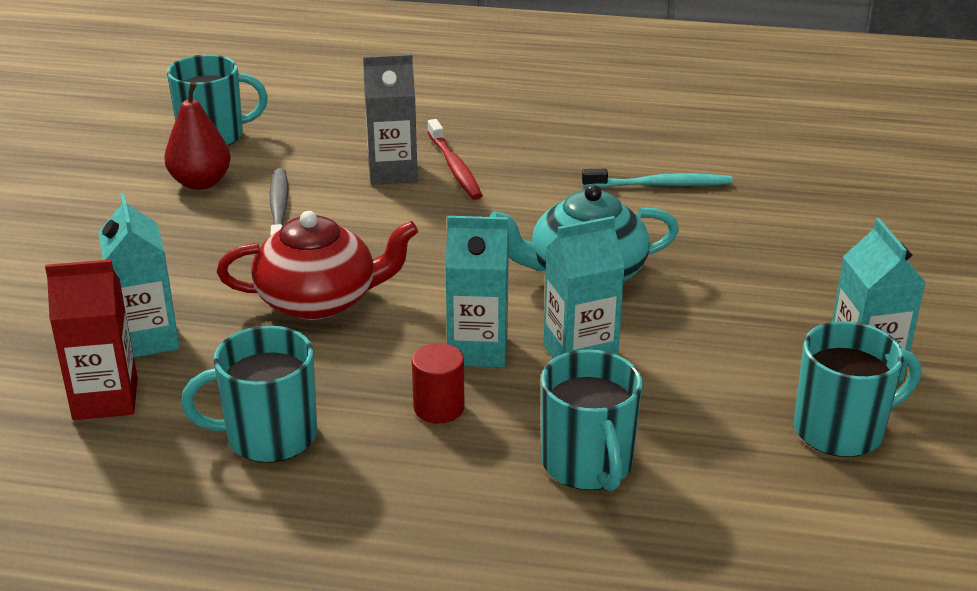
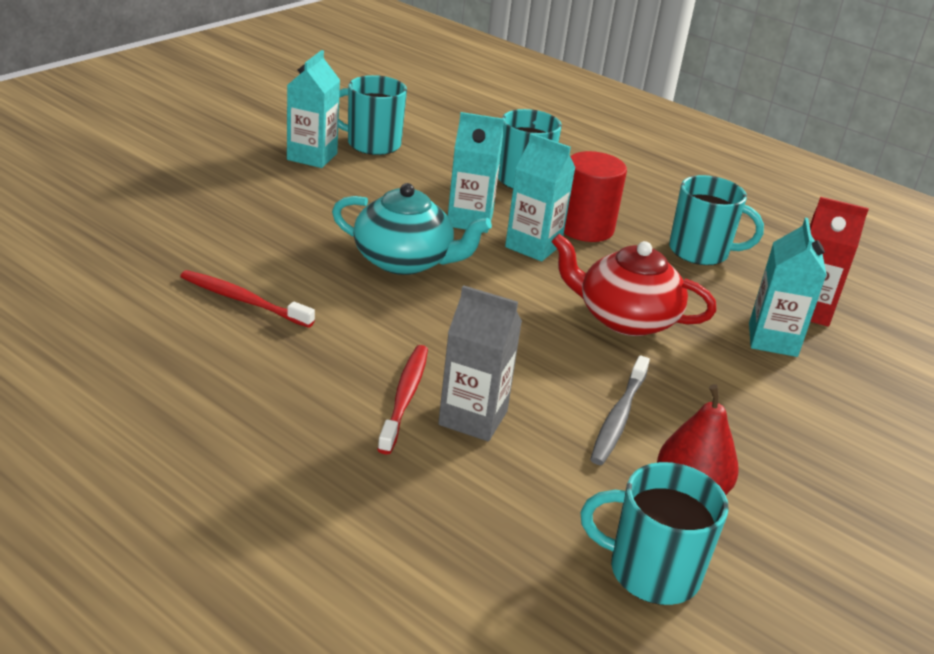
camera: 155 degrees left, 0 degrees up
red cylinder [412,343,464,424] -> red cylinder [564,151,627,242], size x1.67
turquoise toothbrush [582,169,733,188] -> red toothbrush [180,270,315,328]

